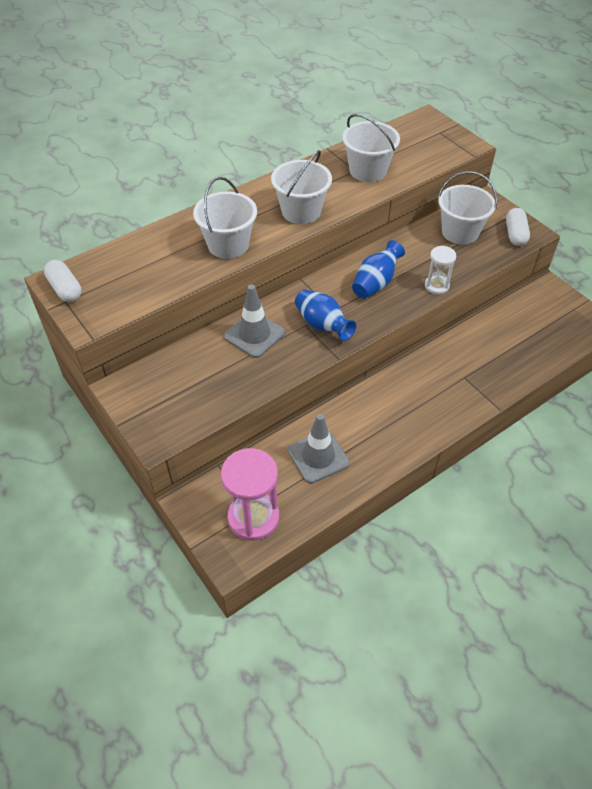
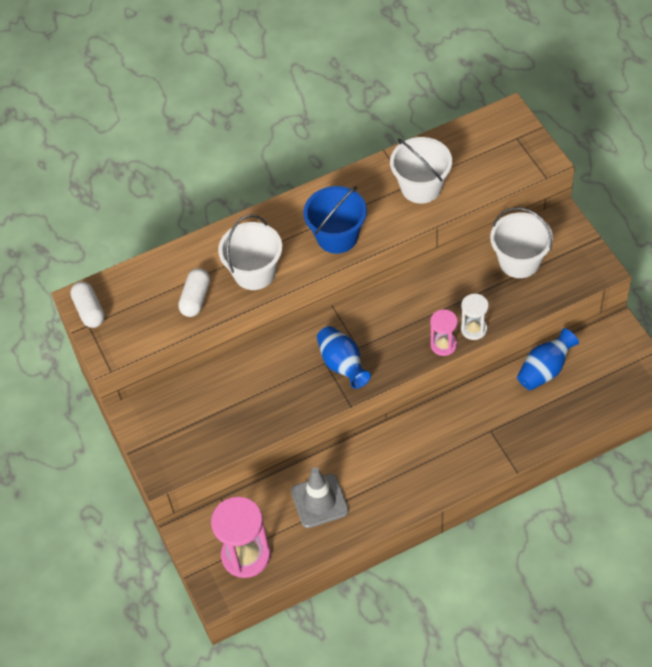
camera: 15 degrees right, 5 degrees up
grey traffic cone [224,285,285,358] -> none
white bucket [271,150,332,224] -> blue bucket [303,186,367,254]
blue vase [352,240,405,298] -> blue vase moved to [517,328,579,390]
white capsule [506,208,530,246] -> white capsule moved to [178,268,210,317]
none -> pink hourglass [430,310,458,356]

